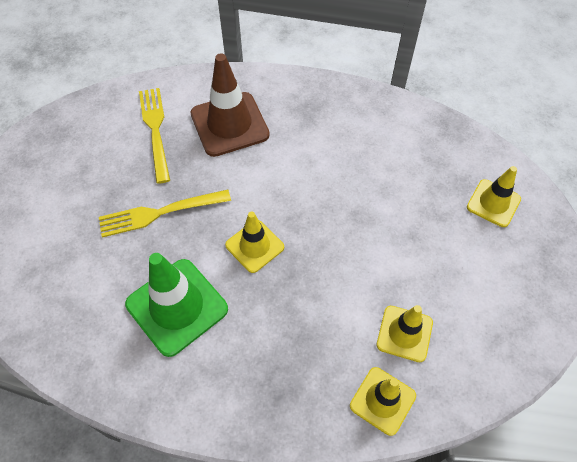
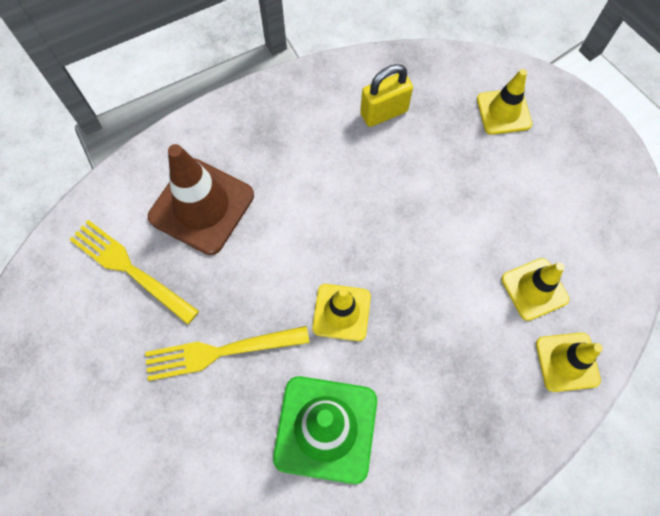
camera: 40 degrees left, 10 degrees up
yellow fork [99,190,231,238] -> yellow fork turned 45 degrees clockwise [145,326,310,381]
none -> yellow padlock [360,64,413,127]

